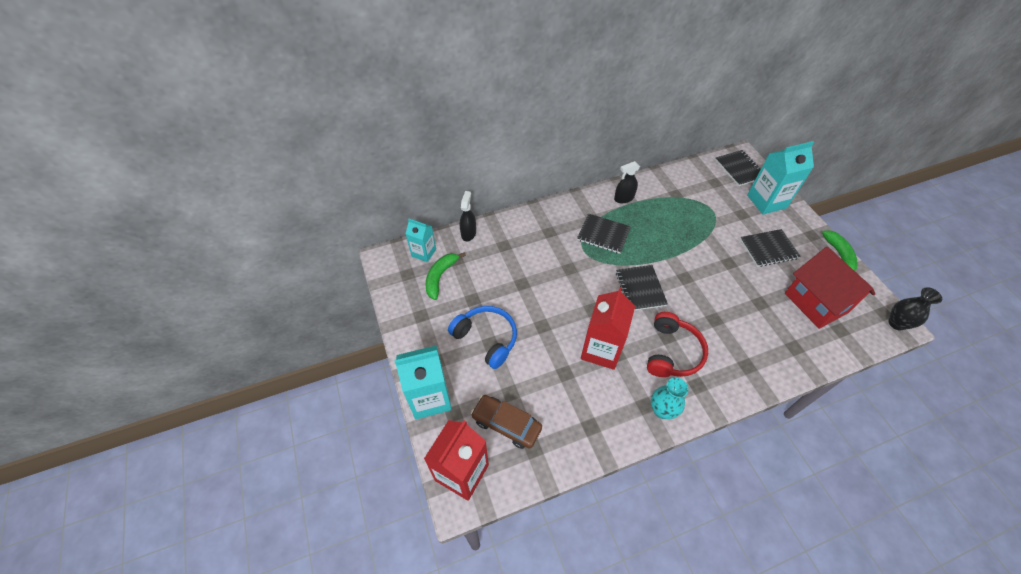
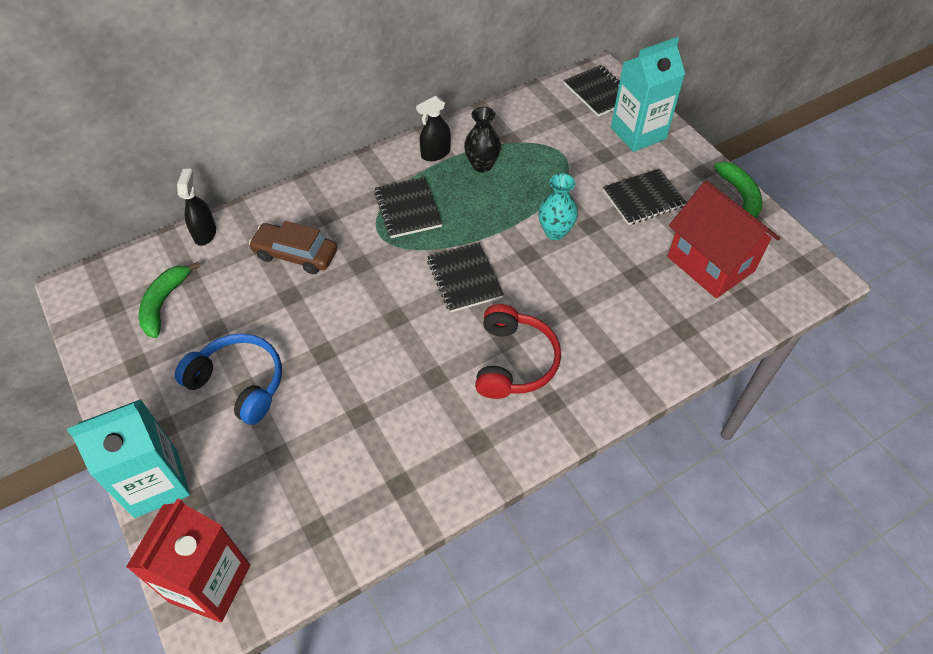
camera: 10 degrees left, 0 degrees up
turquoise carton [406,219,436,262] -> none
brown car [471,395,542,449] -> brown car moved to [249,221,337,274]
black notebook [577,213,631,254] -> black notebook turned 60 degrees clockwise [374,177,442,238]
red carton [581,287,635,370] -> none
turquoise vase [651,378,689,419] -> turquoise vase moved to [538,173,578,240]
black vase [888,287,942,331] -> black vase moved to [464,107,501,173]

